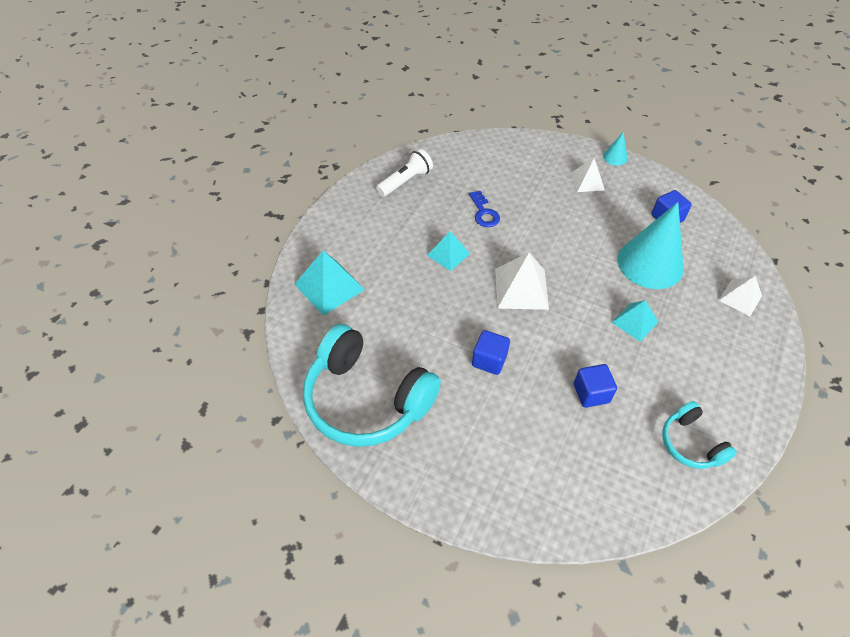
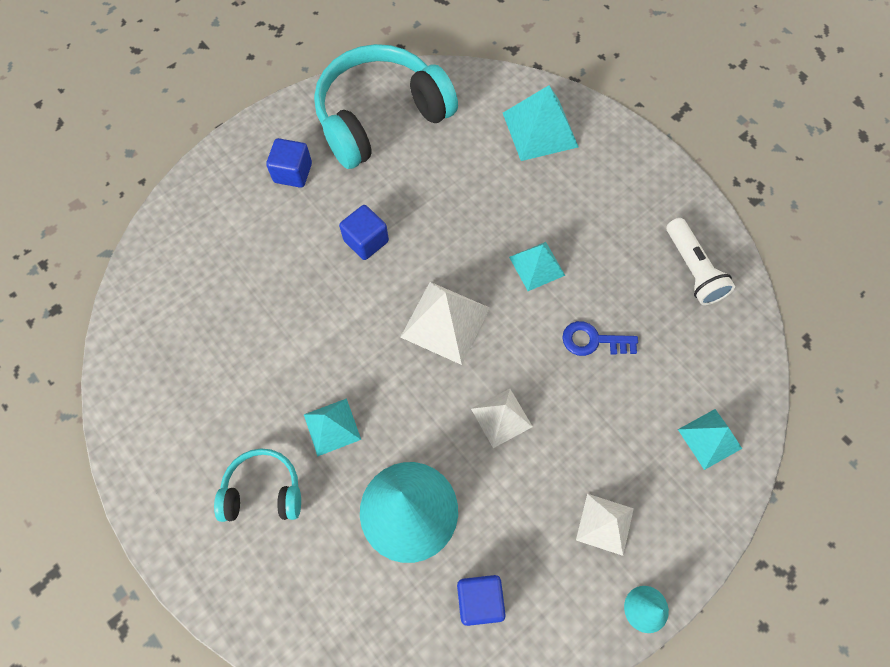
camera: 115 degrees right, 15 degrees up
blue cube [574,364,617,408] -> blue cube moved to [266,138,312,188]
turquoise headphones [662,401,737,469] -> turquoise headphones moved to [214,448,301,522]
white pyramid [719,276,762,316] -> white pyramid moved to [471,389,533,448]
none -> turquoise pyramid [678,409,742,470]

